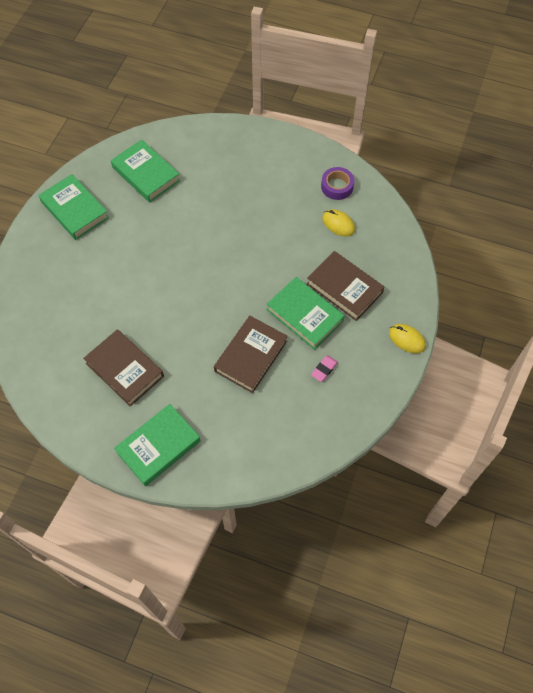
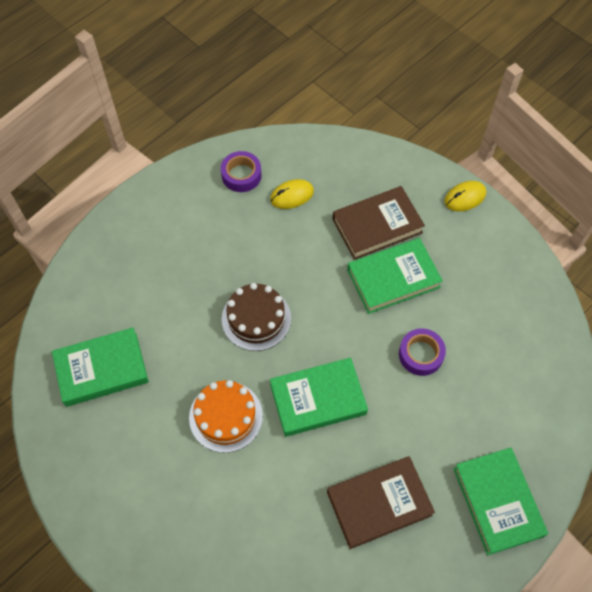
camera: 65 degrees left, 0 degrees up
green book [39,174,109,240] -> green book moved to [270,358,368,437]
brown book [214,316,288,393] -> purple tape [399,328,446,376]
pink eraser [311,355,338,382] -> none
none -> orange cake [189,380,263,453]
none -> brown cake [222,283,291,351]

